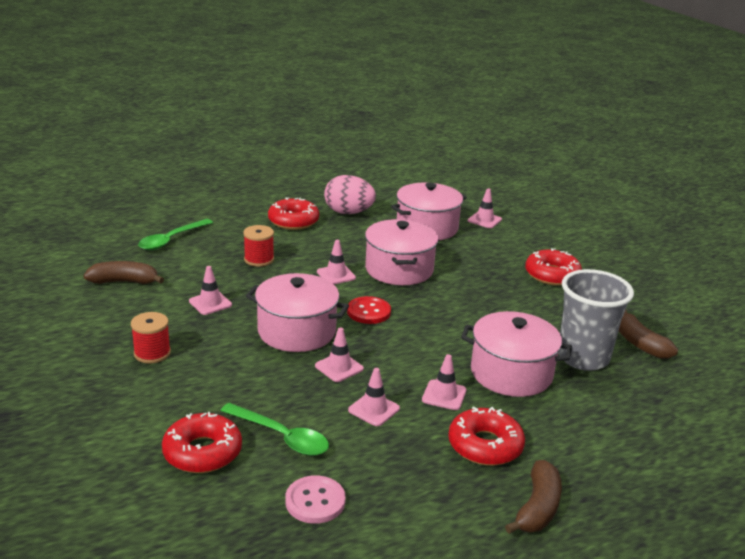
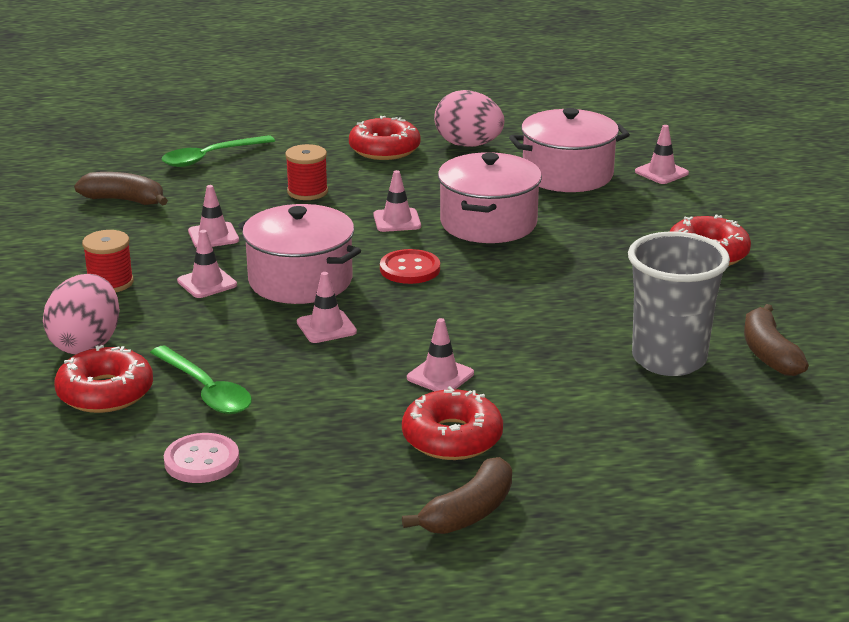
camera: 20 degrees right, 0 degrees up
pink traffic cone [348,368,400,426] -> pink traffic cone moved to [177,230,237,298]
pink pot [461,311,572,397] -> none
none -> pink egg [43,274,120,355]

